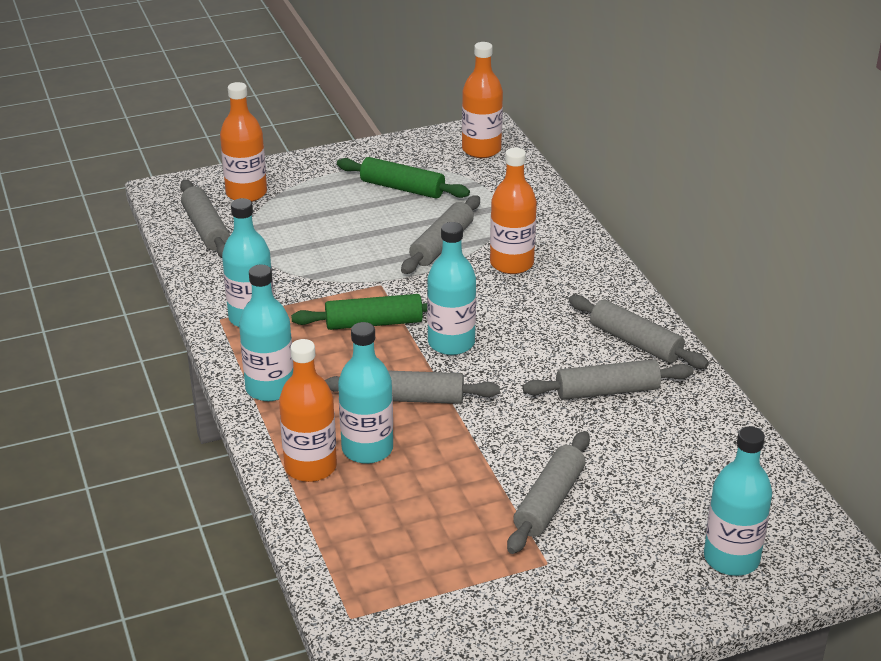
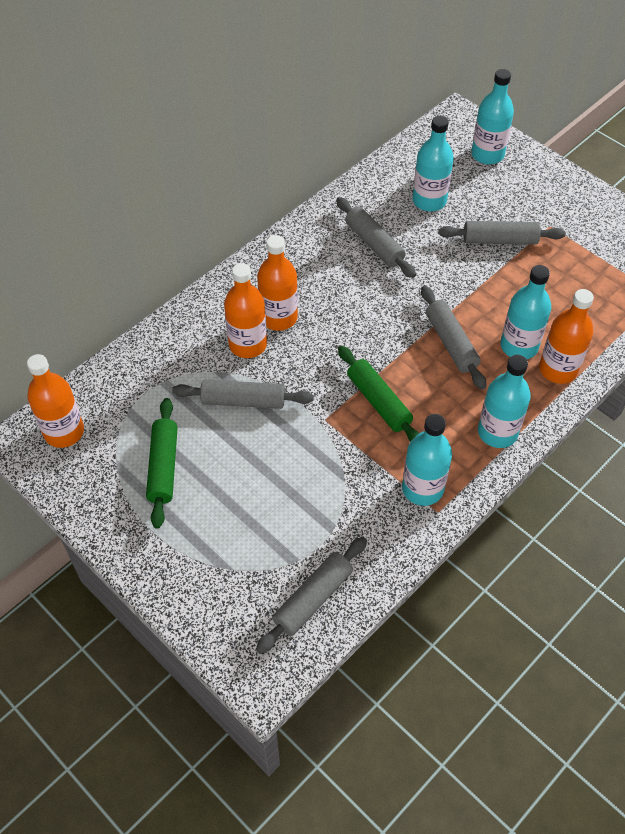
camera: 115 degrees left, 20 degrees up
orange bottle [220,82,267,202] -> orange bottle moved to [257,235,298,331]
turquoise bottle [427,222,476,355] -> turquoise bottle moved to [413,116,454,211]
grey rolling pin [569,295,709,369] -> none

